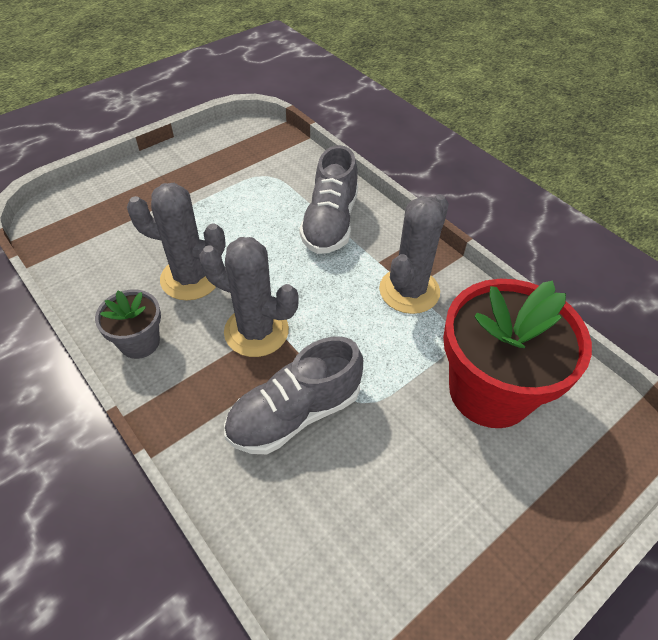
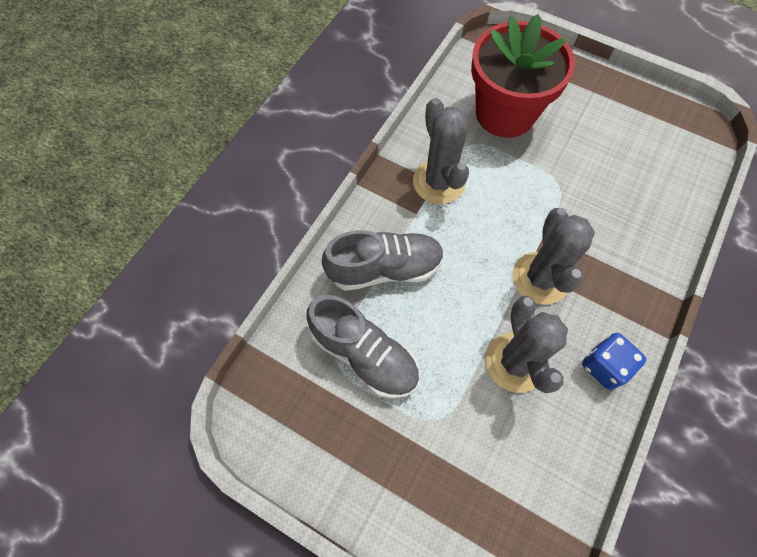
camera: 110 degrees left, 15 degrees up
grey flower pot [95,289,161,359] -> blue dice [582,333,646,390]
grey shoe [224,337,363,454] -> grey shoe moved to [307,295,419,399]
grey cactus [379,194,449,314] -> grey cactus turned 60 degrees clockwise [413,98,469,204]

